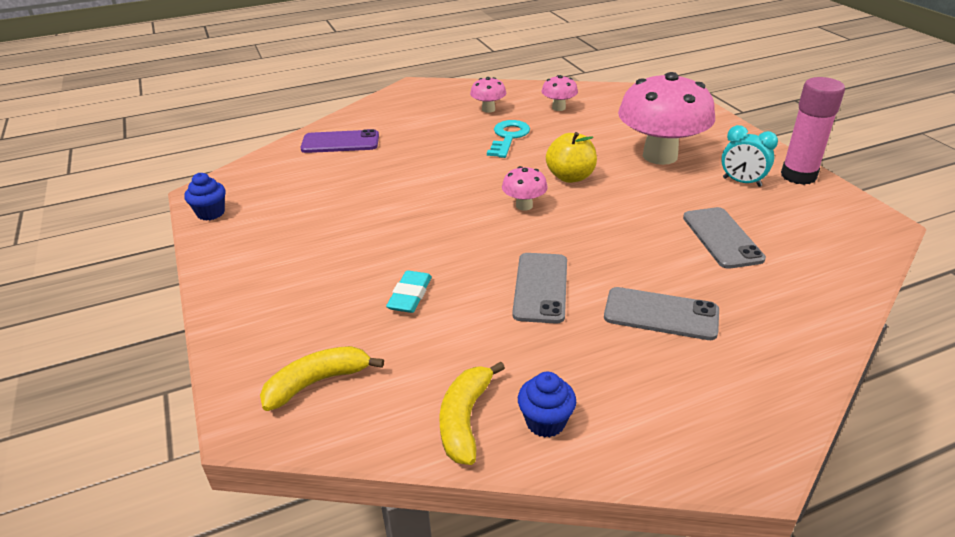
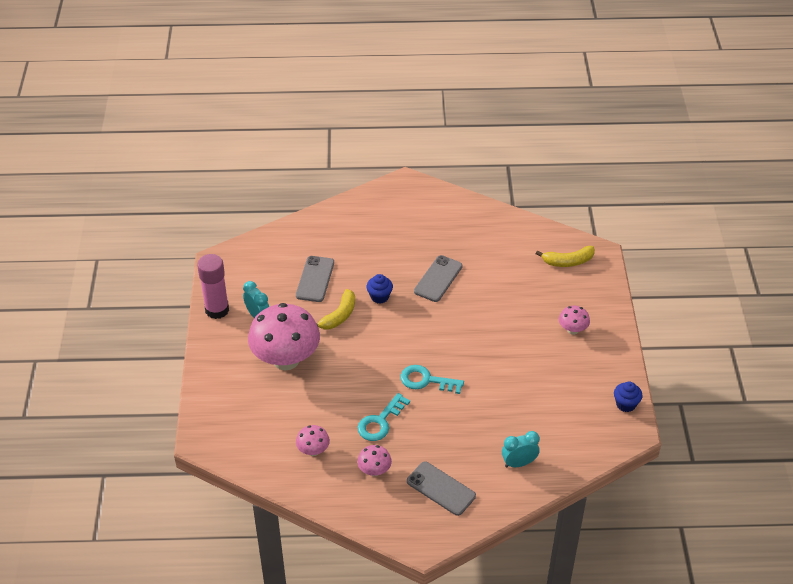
camera: 160 degrees left, 10 degrees up
purple phone [300,129,379,153] -> turquoise clock [502,431,540,467]
turquoise eraser [386,270,432,313] -> none
yellow banana [440,362,505,465] -> yellow banana moved to [316,289,355,329]
pink mushroom [502,166,548,211] -> pink mushroom moved to [559,306,590,335]
blue cupcake [518,372,576,438] -> blue cupcake moved to [367,274,393,303]
yellow apple [546,132,597,183] -> none
grey phone [604,287,719,340] -> grey phone moved to [407,462,476,516]
none -> turquoise key [401,365,464,394]

